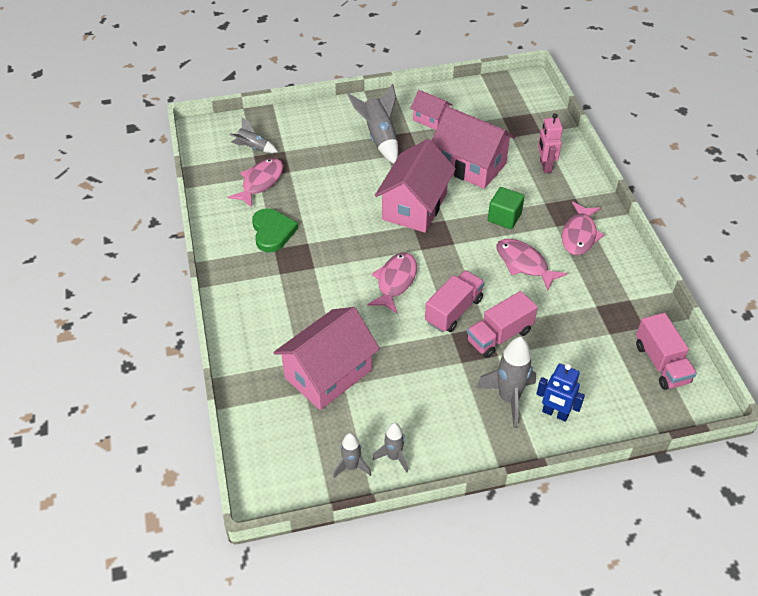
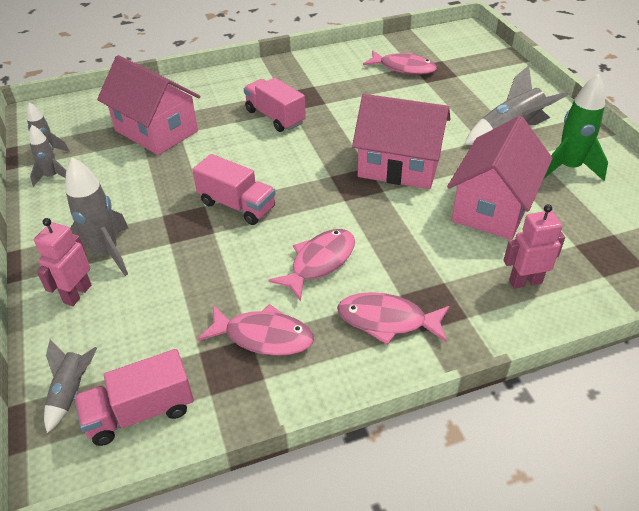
camera: 85 degrees right, 5 degrees down
grey rocket [230,117,278,153] -> grey rocket moved to [44,339,97,433]
green heart [252,208,298,252] -> none
pink fish [367,252,417,313] -> pink fish moved to [198,304,314,356]
pink house [410,90,452,130] -> green rocket [544,73,608,181]
pink truck [467,291,538,358] -> pink truck moved to [244,78,306,132]
green cube [488,187,525,229] -> none
blue robot [536,364,585,422] -> pink robot [34,218,91,306]

